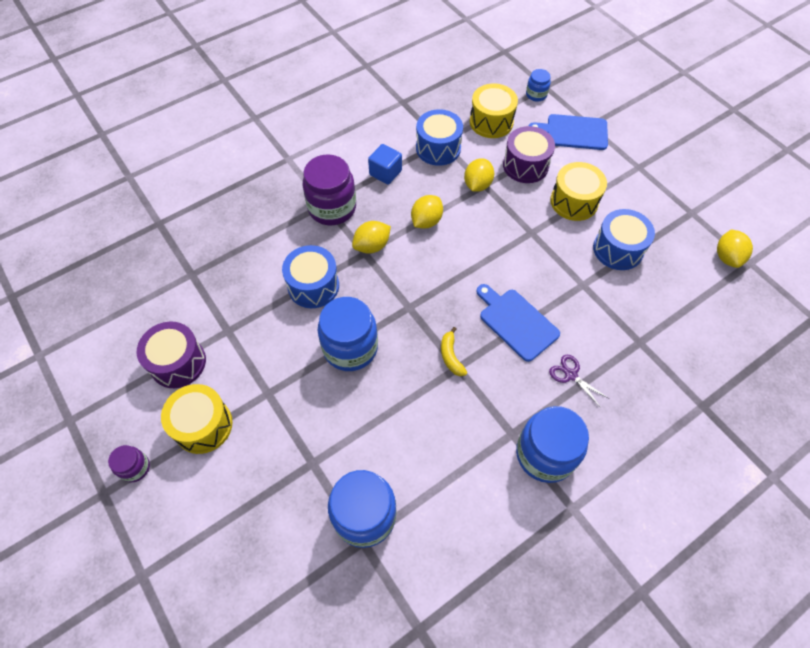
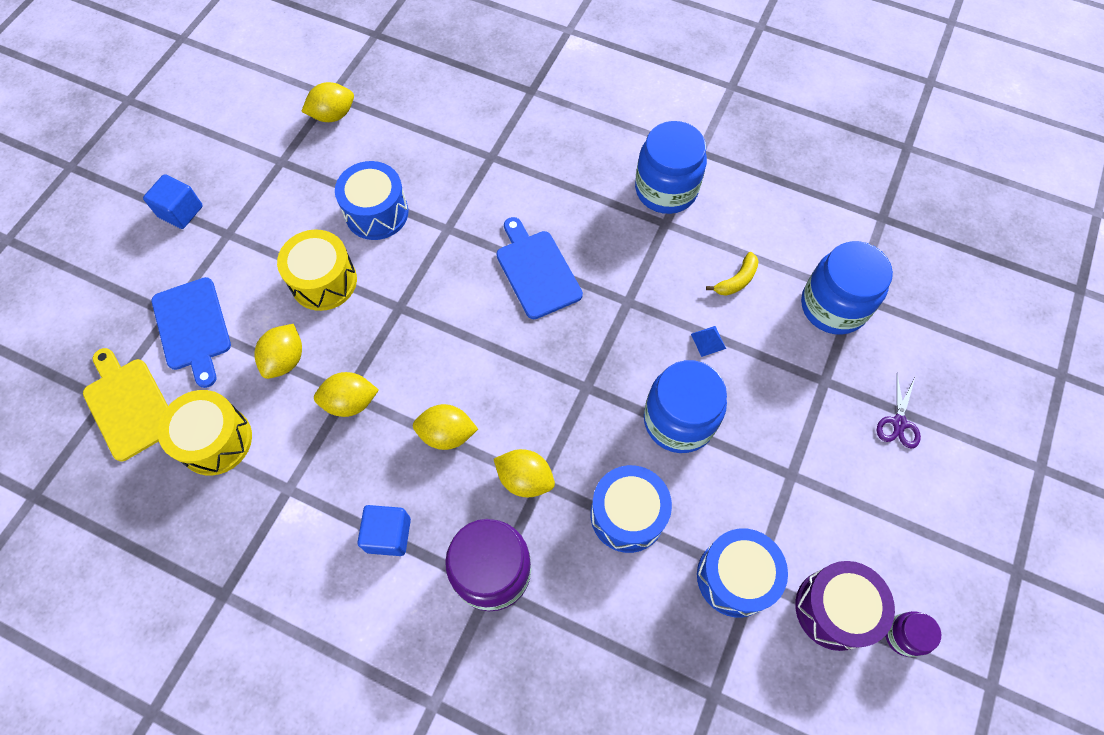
camera: 120 degrees left, 5 degrees up
purple jar [108,445,150,482] -> purple jar moved to [885,611,941,657]
yellow drum [161,384,233,454] -> none
blue drum [416,109,463,166] -> blue drum moved to [697,529,788,617]
yellow banana [441,327,468,376] -> yellow banana moved to [706,252,759,296]
blue cutting board [476,284,560,362] -> blue cutting board turned 135 degrees clockwise [496,217,583,319]
purple drum [503,126,555,183] -> yellow lemon [254,324,302,379]
blue jar [526,69,551,102] -> yellow cutting board [83,348,168,461]
purple scissors [549,355,609,408] -> purple scissors moved to [877,374,921,449]
none -> blue cube [143,174,203,229]
none -> blue pyramid [691,326,726,357]

